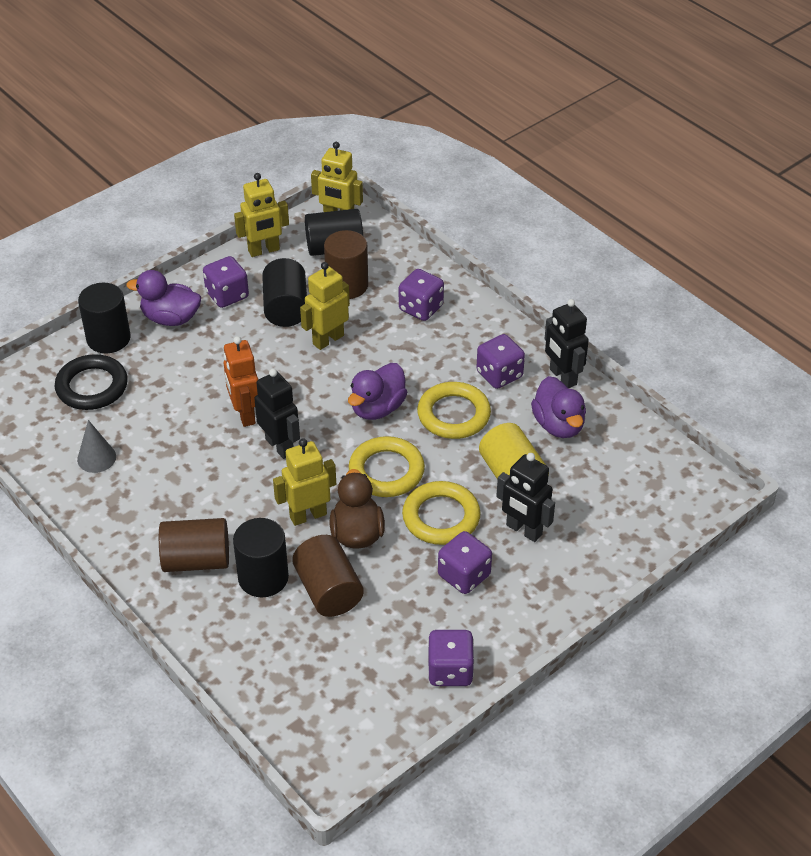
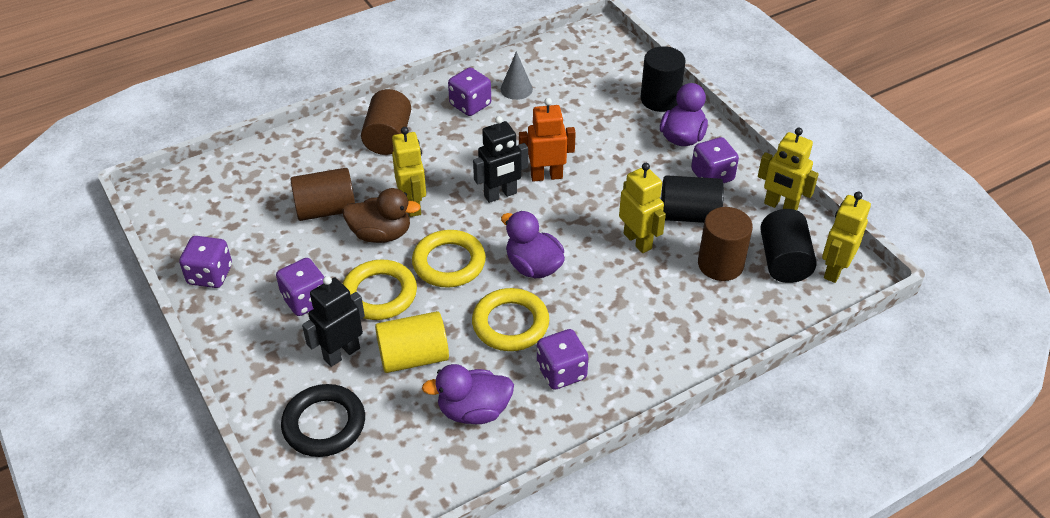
camera: 100 degrees right, 0 degrees up
black ring [55,354,128,410] -> black ring moved to [281,384,365,457]
black cylinder [233,518,289,597] -> none
yellow robot [234,173,289,257] -> yellow robot turned 45 degrees counterclockwise [758,128,819,210]
purple dice [399,269,444,321] -> purple dice moved to [448,67,491,116]
black robot [545,299,589,388] -> none

